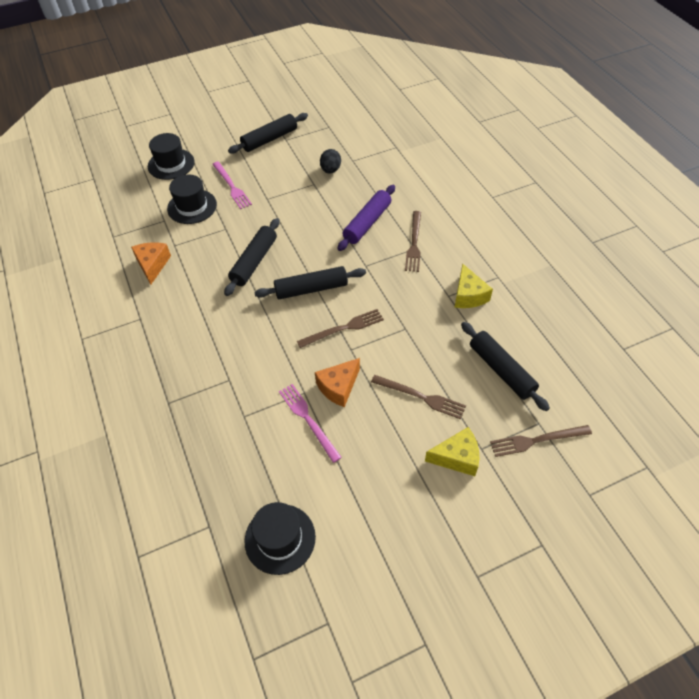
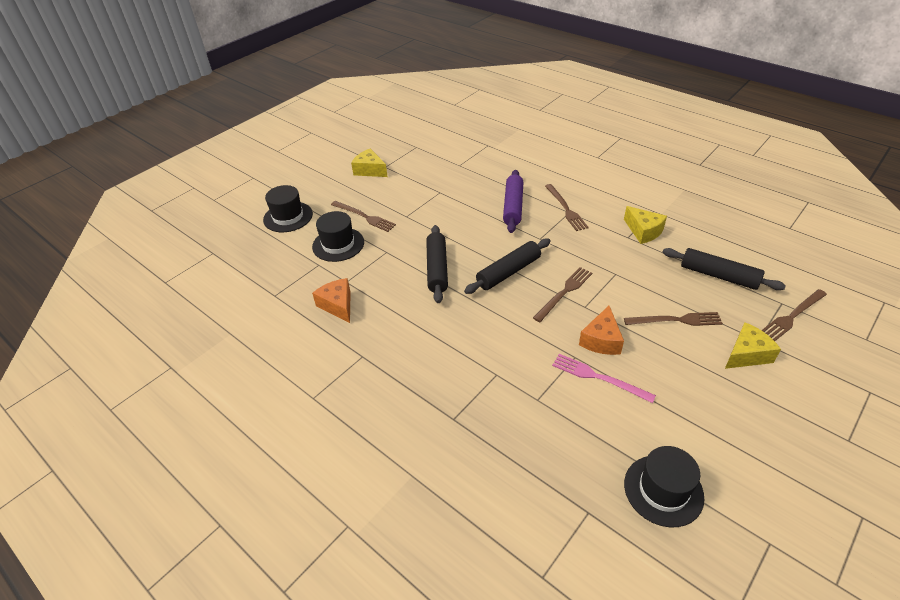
camera: 25 degrees left, 10 degrees down
pink fork [212,162,252,209] -> brown fork [331,201,396,232]
black rolling pin [228,113,308,154] -> yellow cheese [351,149,388,177]
black egg [320,149,341,174] -> none

